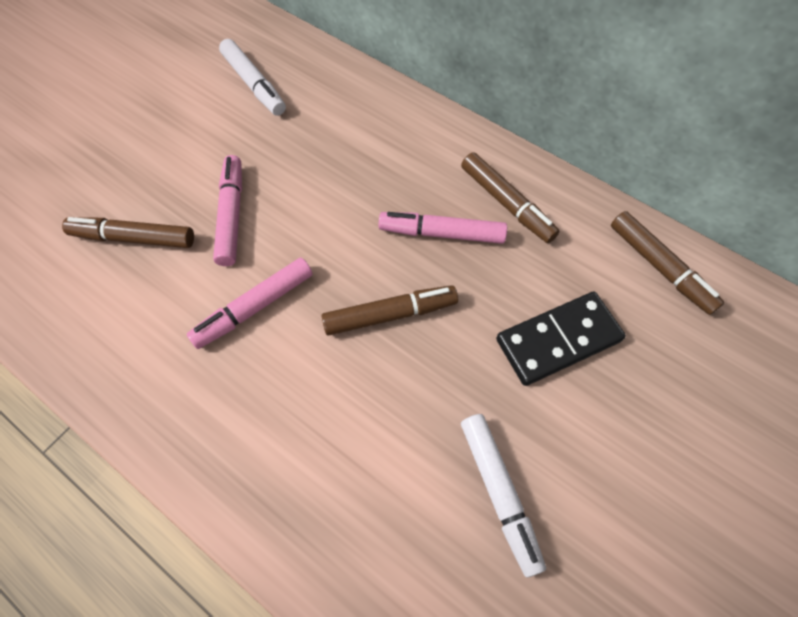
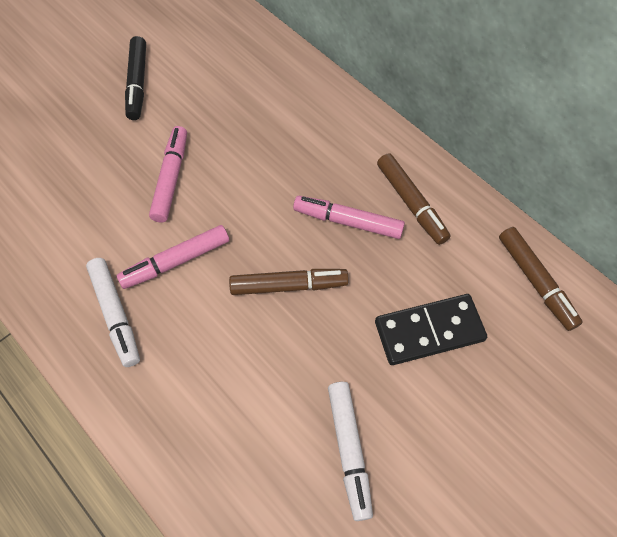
camera: 10 degrees right, 0 degrees up
brown marker [62,217,194,248] -> none
white marker [219,39,286,116] -> white marker moved to [86,258,140,367]
none -> black marker [125,36,146,120]

